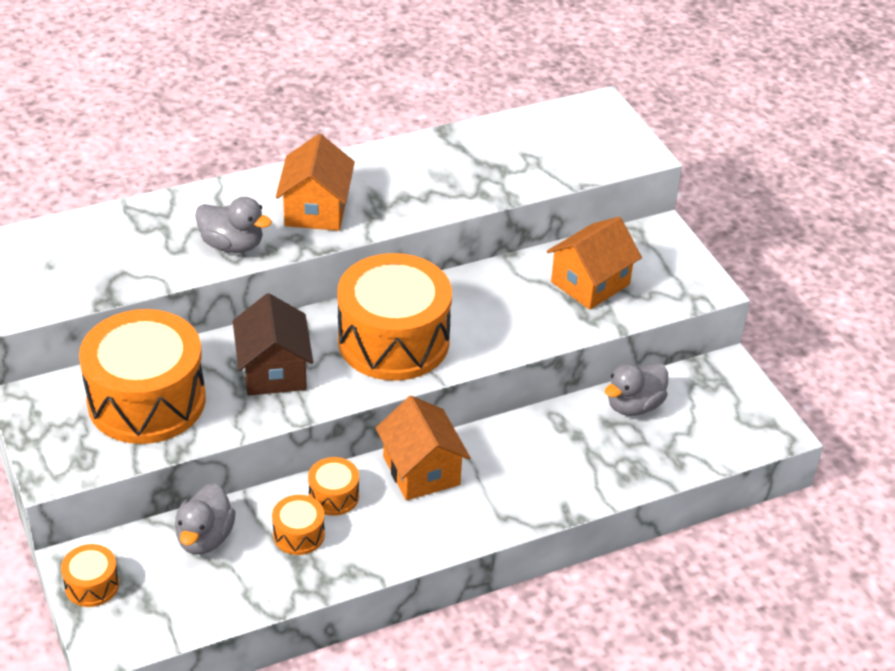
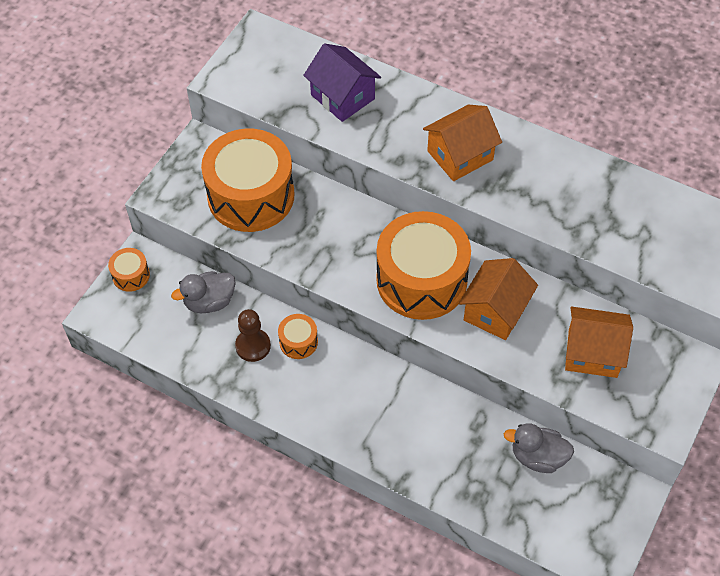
camera: 55 degrees right, 15 degrees up
grey duck [195,197,272,253] -> none
brown house [233,293,313,396] -> none
orange drum [272,495,325,555] -> brown pawn [235,309,271,362]
orange house [376,396,471,500] -> orange house moved to [459,258,538,340]
none -> purple house [303,43,381,122]

